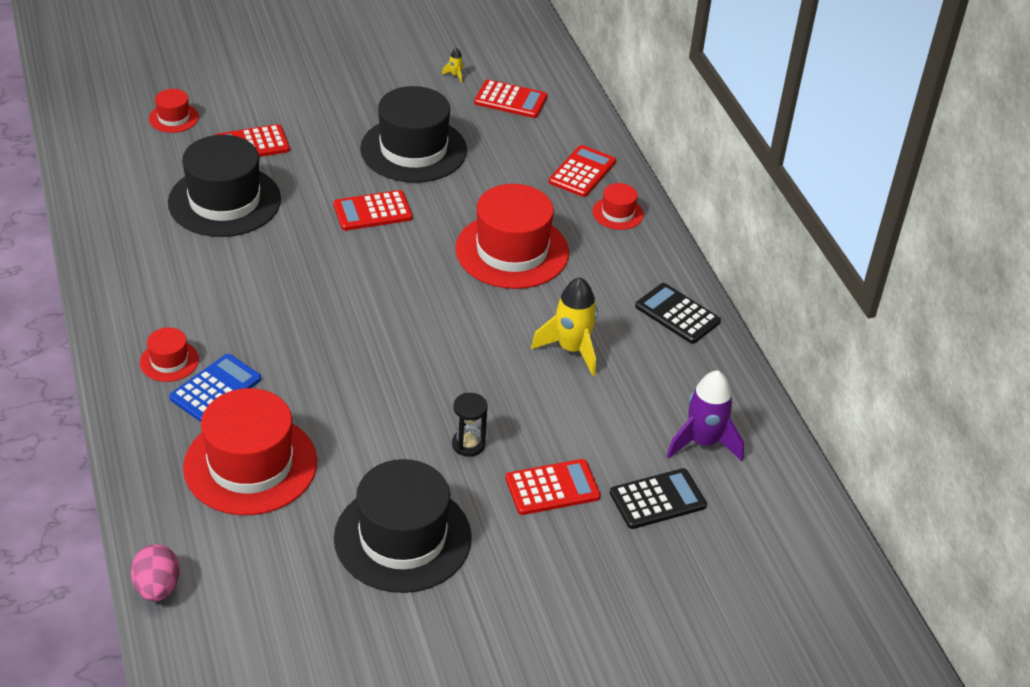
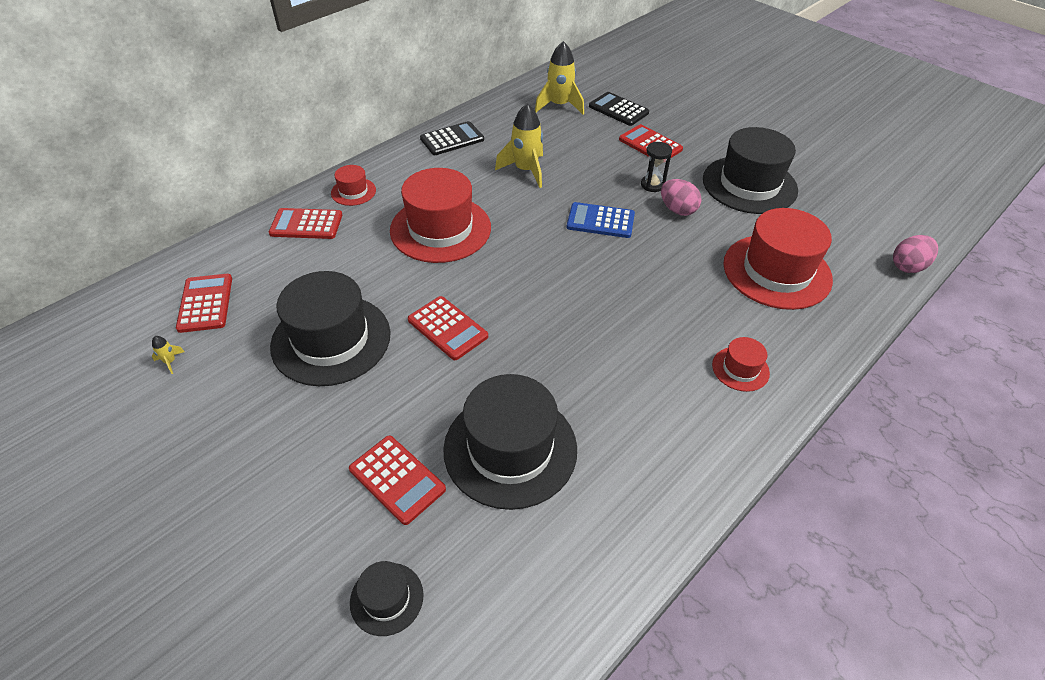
camera: 115 degrees left, 5 degrees up
red hat [149,89,199,133] -> black hat [350,561,423,636]
blue calculator [169,354,261,422] -> blue calculator moved to [567,202,635,238]
black calculator [635,283,721,344] -> black calculator turned 135 degrees counterclockwise [420,121,484,155]
purple rocket [667,370,744,461] -> yellow rocket [535,41,584,114]
none -> pink egg [661,179,702,216]

